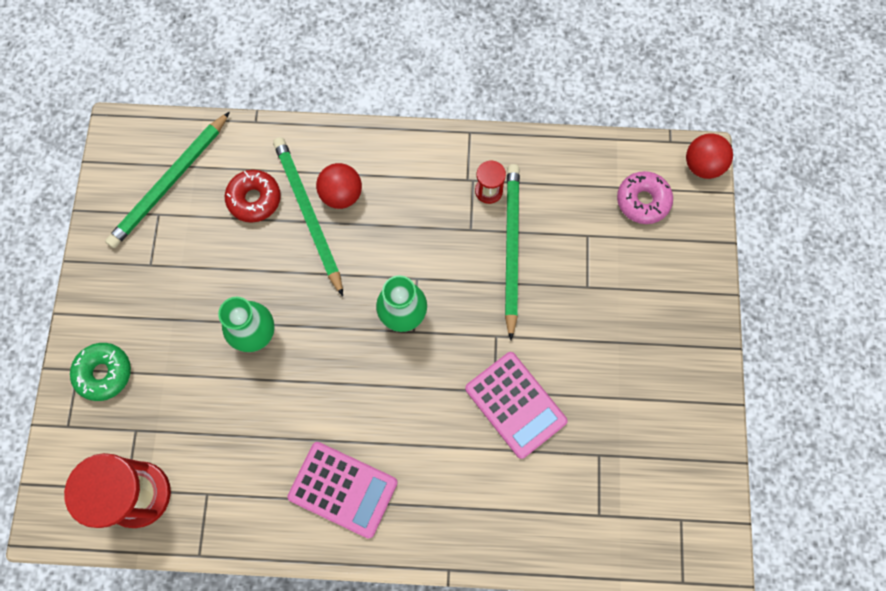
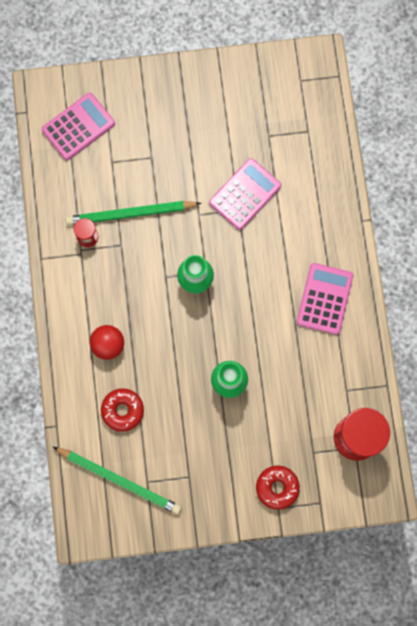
camera: 100 degrees left, 5 degrees up
green donut [70,343,131,401] -> red donut [256,466,300,510]
green pencil [273,137,343,296] -> none
pink donut [617,171,673,224] -> pink calculator [41,93,115,160]
red ball [686,133,733,179] -> none

